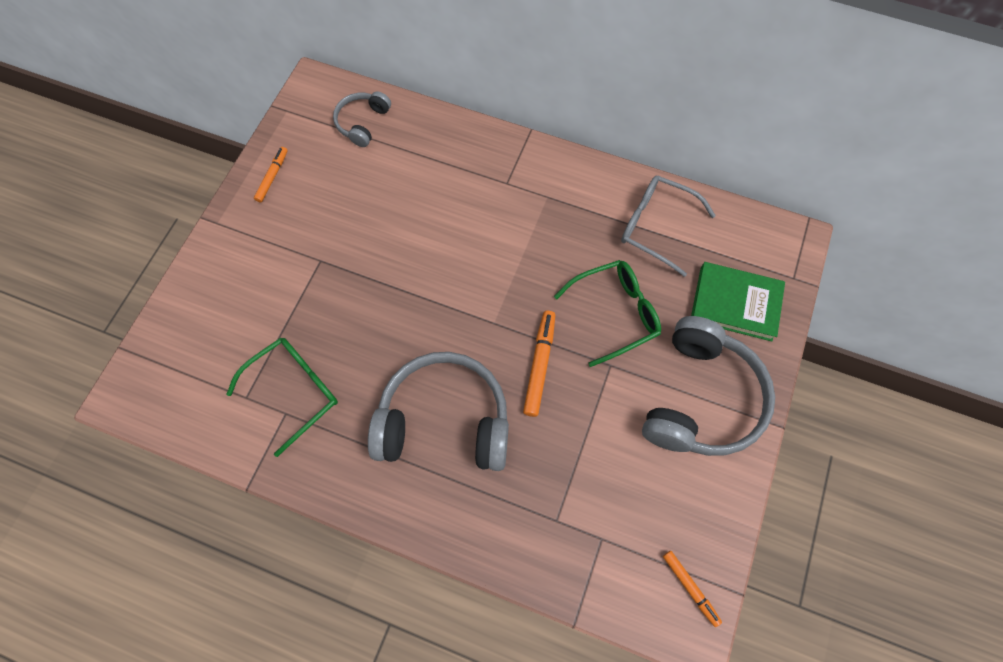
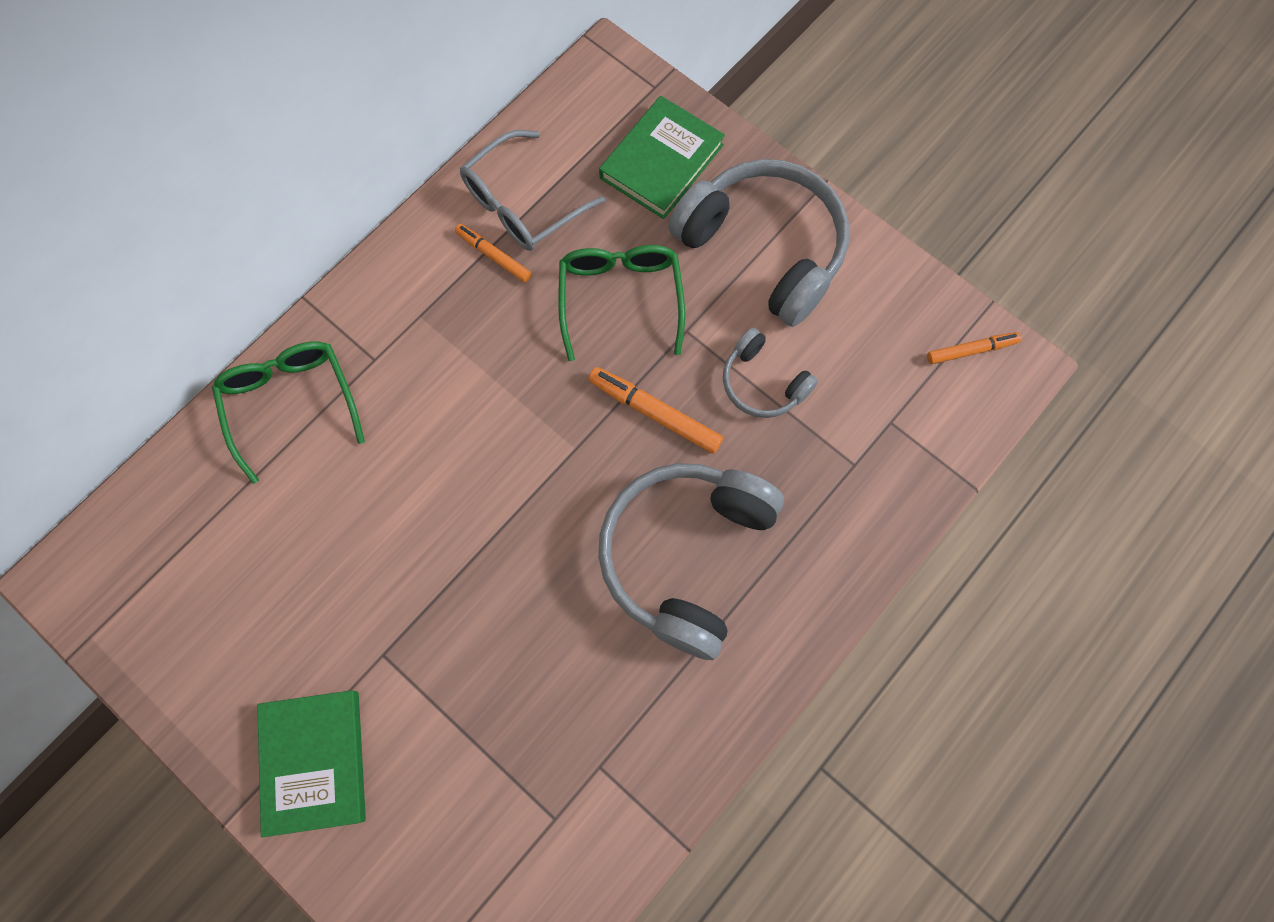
camera: 70 degrees left, 5 degrees up
green glasses [227,338,338,457] -> green glasses moved to [212,341,365,484]
orange marker [254,147,288,203] -> orange marker moved to [455,224,531,282]
grey headphones [333,91,391,147] -> grey headphones moved to [723,328,818,418]
none -> green book [257,690,366,837]

